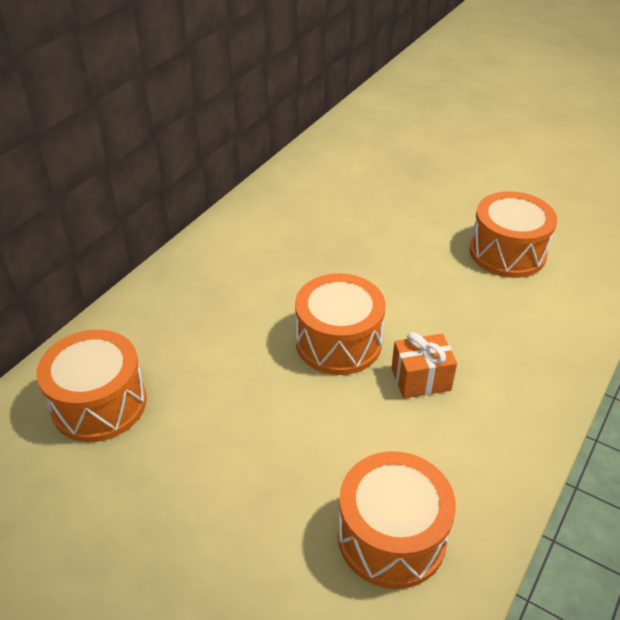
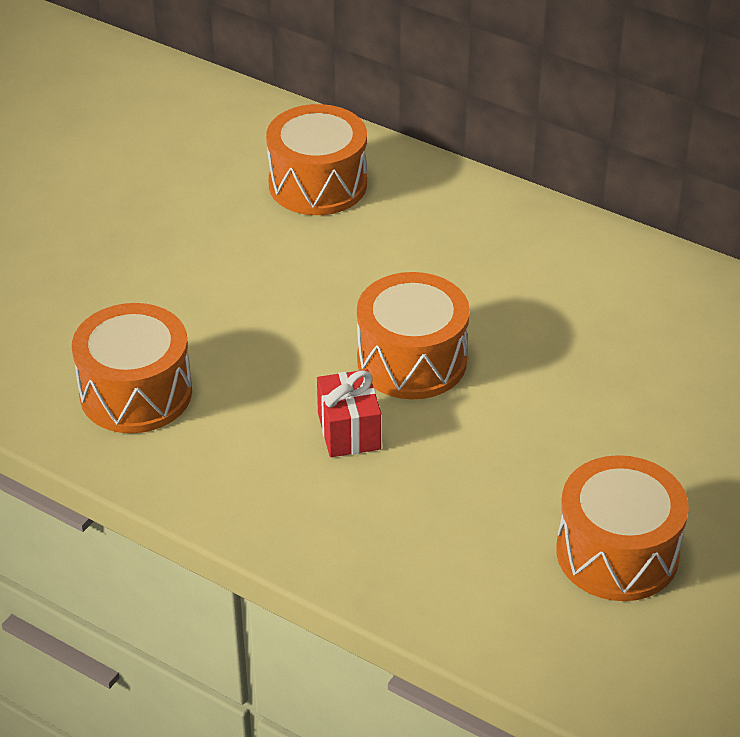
camera: 90 degrees right, 0 degrees up
orange gift [391,332,457,399] -> red gift [317,370,381,457]

